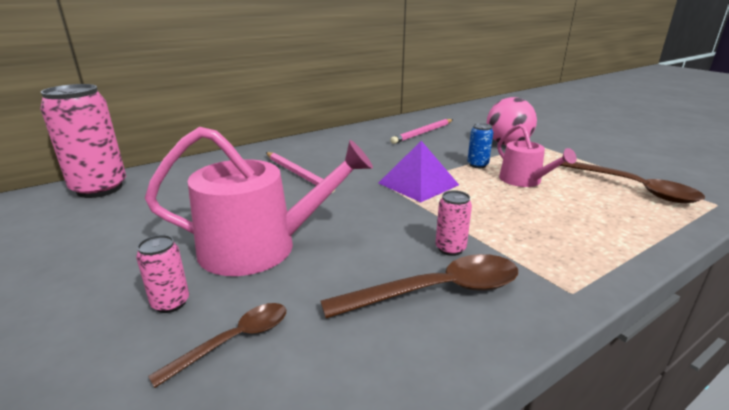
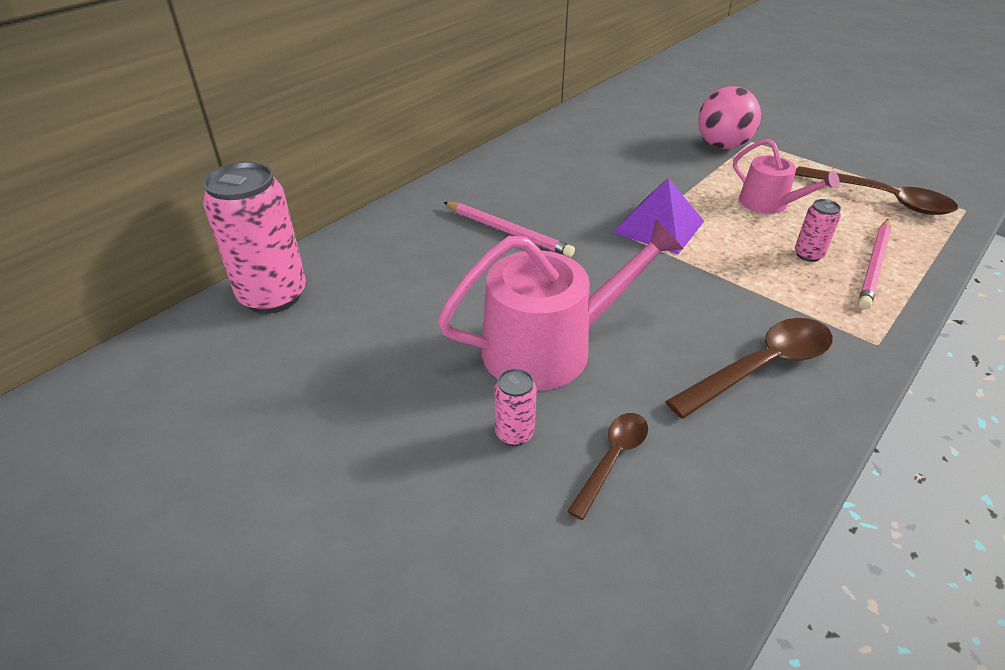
camera: 15 degrees left, 15 degrees up
pink pencil [390,119,453,144] -> pink pencil moved to [858,219,891,310]
pink can [436,190,472,256] -> pink can moved to [795,199,841,262]
blue can [467,123,493,168] -> none

